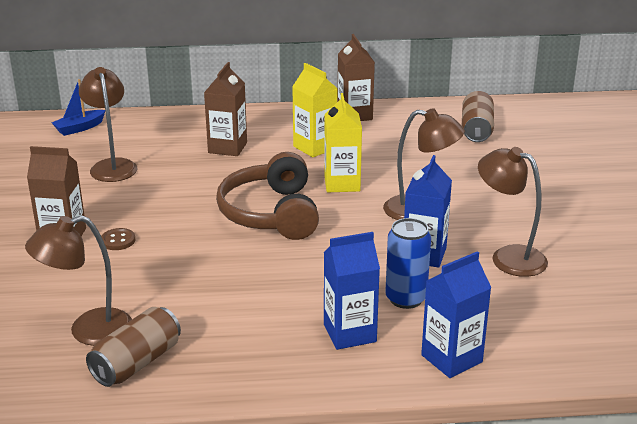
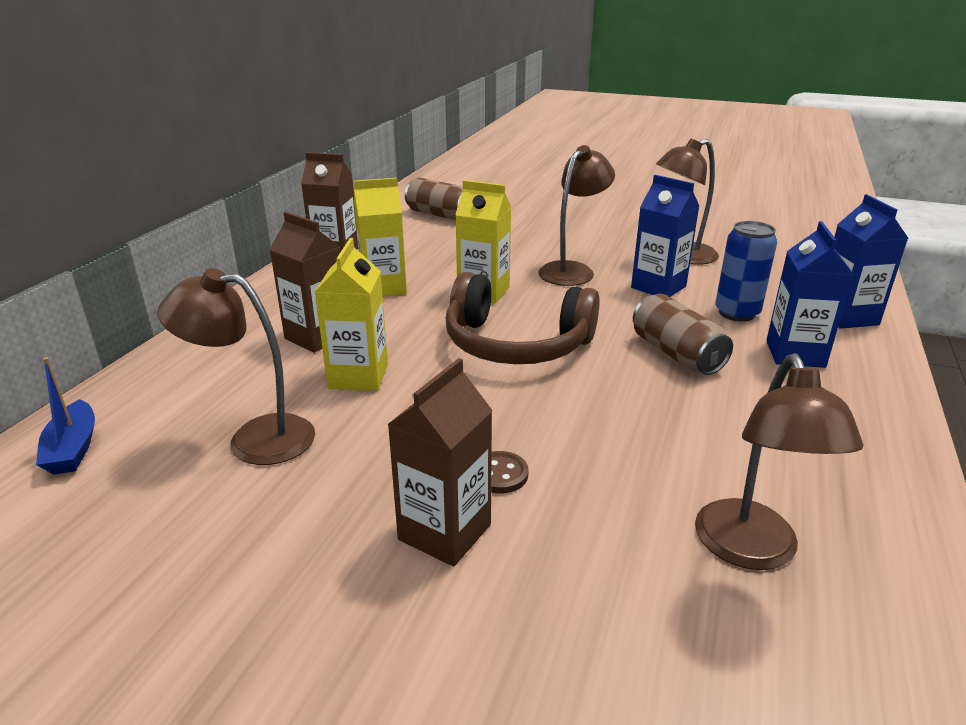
camera: 65 degrees left, 0 degrees up
brown can [86,307,181,387] -> brown can moved to [633,294,733,375]
none -> yellow carton [315,238,388,391]

